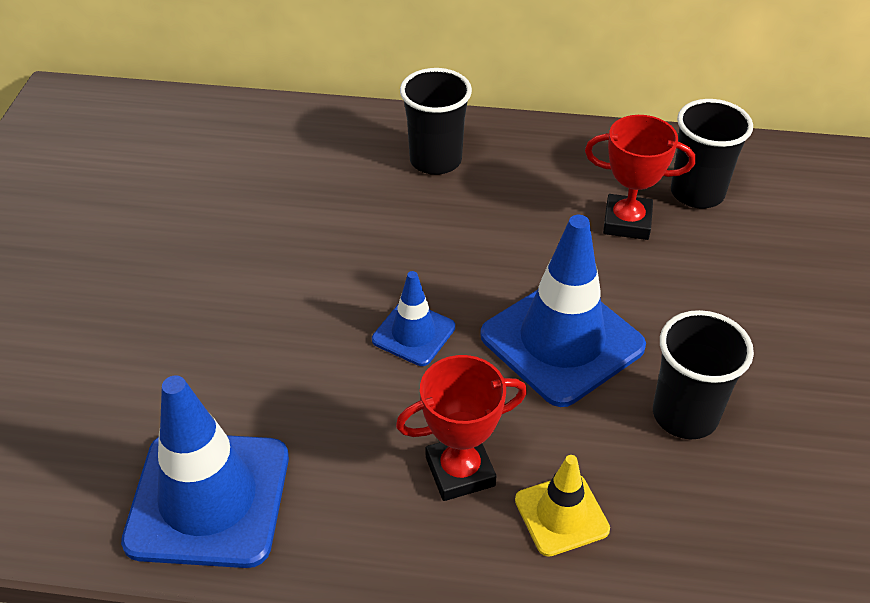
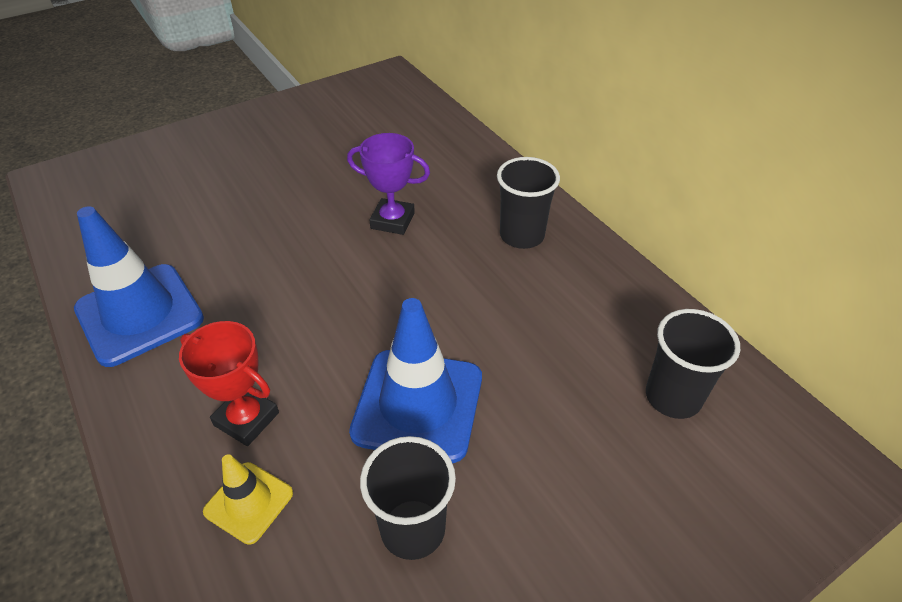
camera: 50 degrees right, 0 degrees up
blue traffic cone [372,271,455,366] -> none
red trophy [585,115,695,240] -> none
none -> purple trophy [347,133,430,235]

